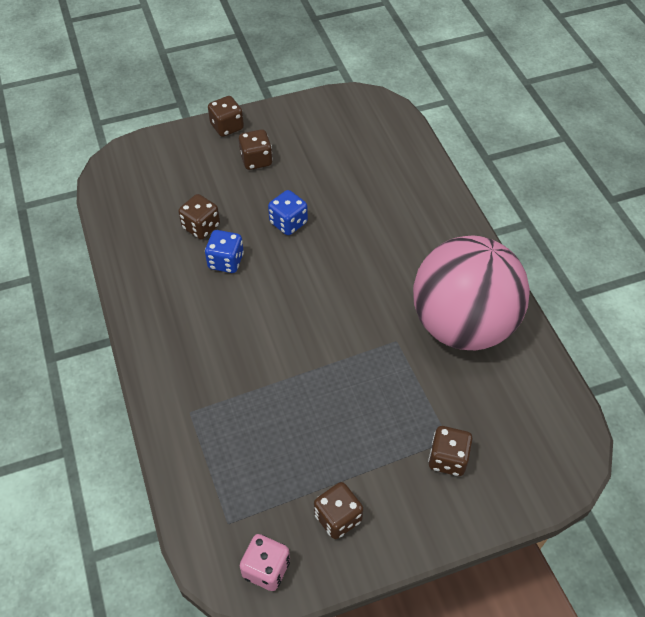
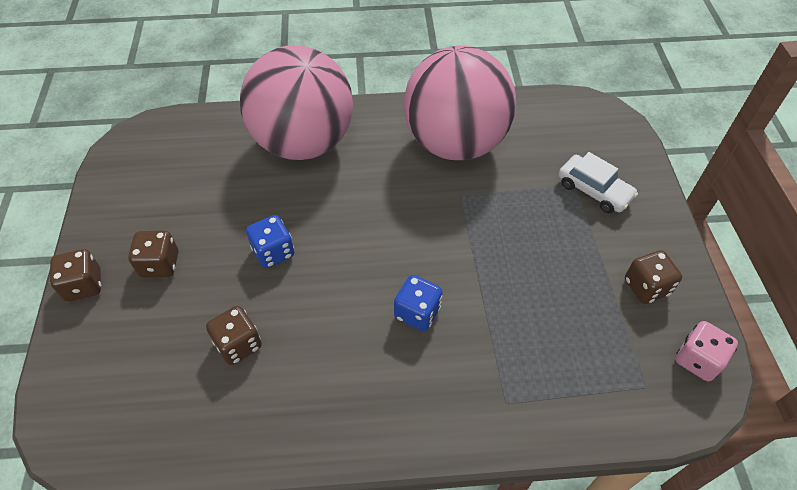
camera: 75 degrees left, 0 degrees up
blue dice [205,230,244,273] -> blue dice moved to [394,275,443,331]
brown dice [428,426,473,476] -> white car [558,152,638,213]
none -> pink ball [240,45,353,160]

